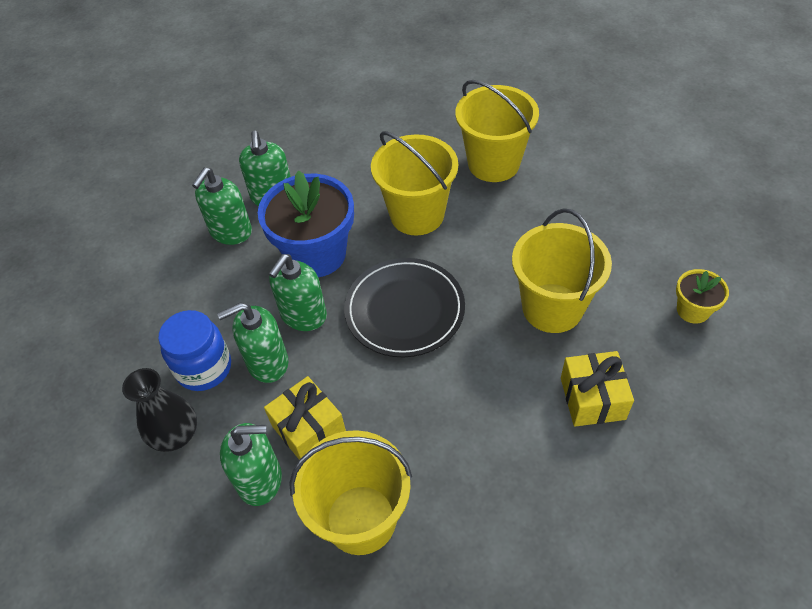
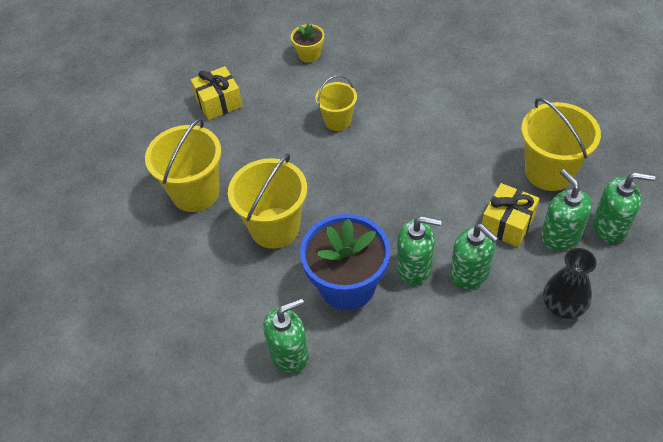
camera: 110 degrees left, 0 degrees up
blue jar [158,310,231,391] -> none
green soap dispenser [192,168,252,245] -> green soap dispenser moved to [593,172,656,244]
black plate [344,258,465,357] -> none
yellow bucket [512,208,612,333] -> yellow bucket [316,75,357,131], size x0.59
yellow gift [561,351,634,427] -> yellow gift moved to [191,66,243,120]

